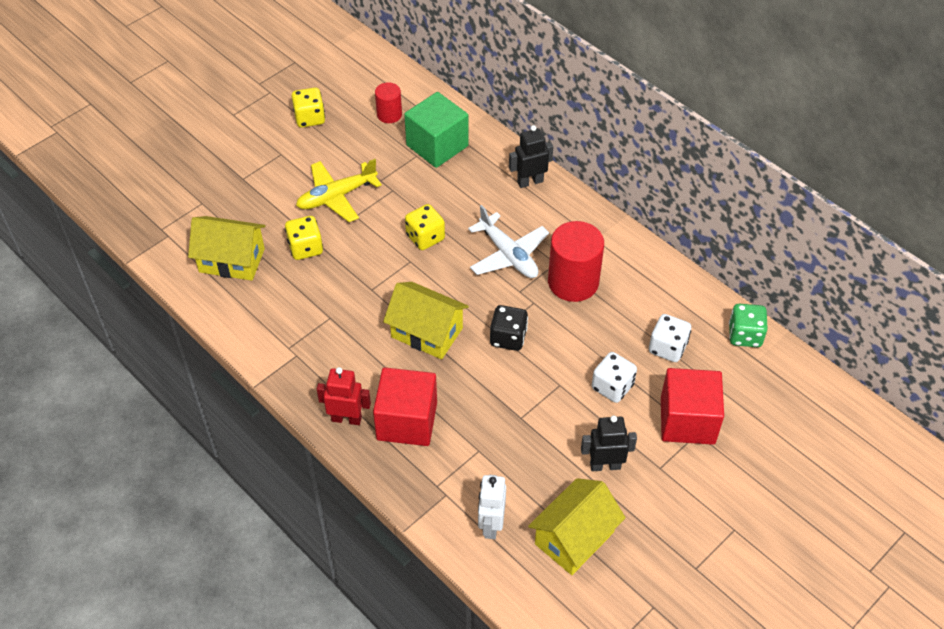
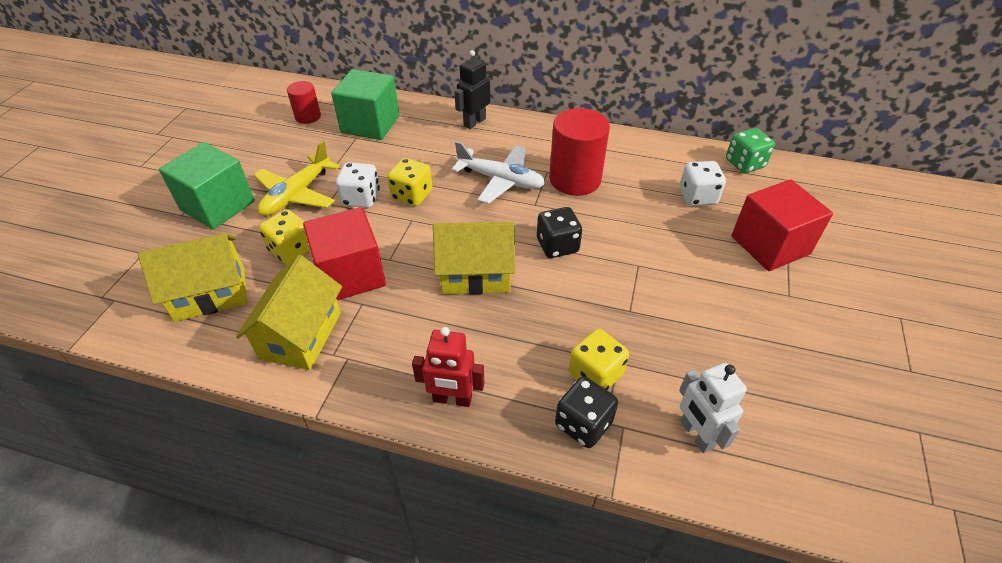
camera: 30 degrees left, 5 degrees down
yellow dice [292,87,325,127] -> yellow dice moved to [569,329,629,390]
red robot [317,367,371,425] -> red robot turned 150 degrees counterclockwise [412,327,484,407]
red cube [373,367,437,446] -> red cube moved to [303,207,386,300]
yellow house [528,478,626,575] -> yellow house moved to [236,255,342,370]
black robot [581,415,637,471] -> none
white dice [592,352,637,403] -> white dice moved to [336,162,380,208]
none -> green cube [159,142,255,229]
none -> black dice [555,377,618,448]

